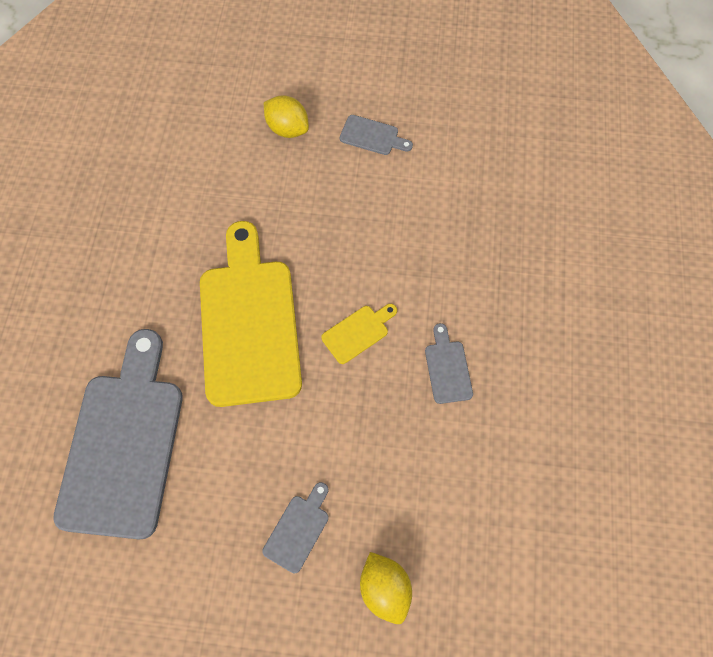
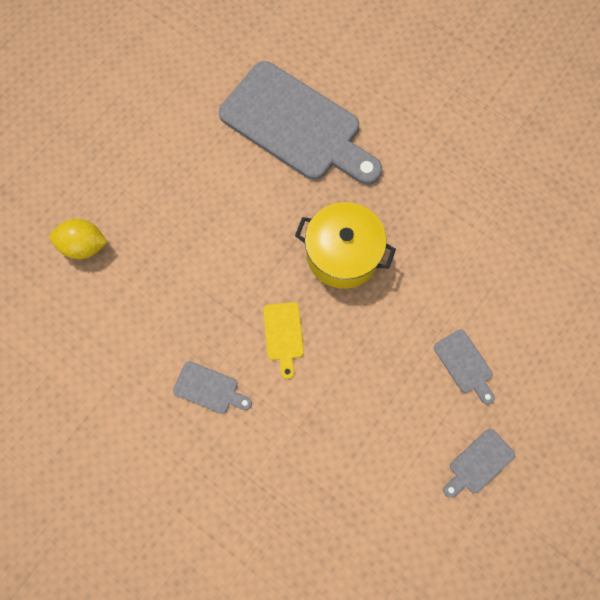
camera: 120 degrees right, 5 degrees up
yellow cutting board [200,221,302,407] -> yellow pot [295,202,396,289]
grey cutting board [262,482,329,573] -> grey cutting board moved to [434,330,495,404]
yellow lemon [264,96,309,138] -> none

